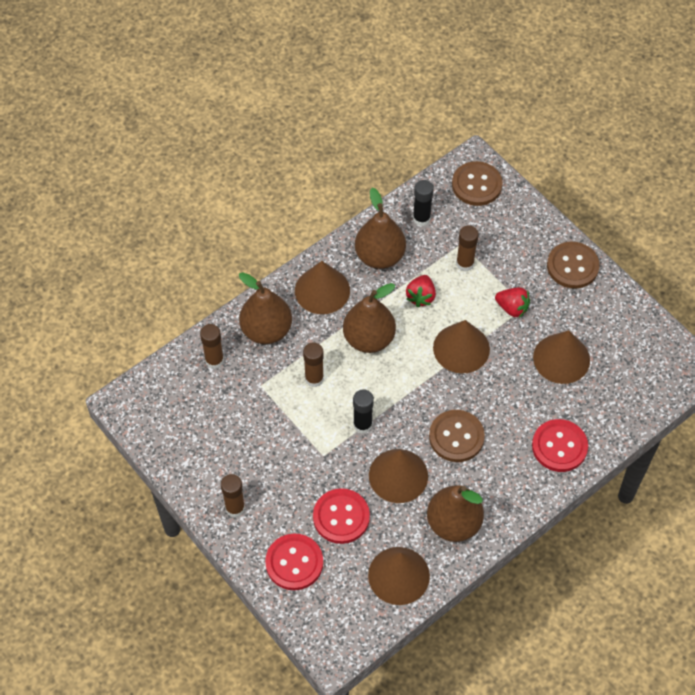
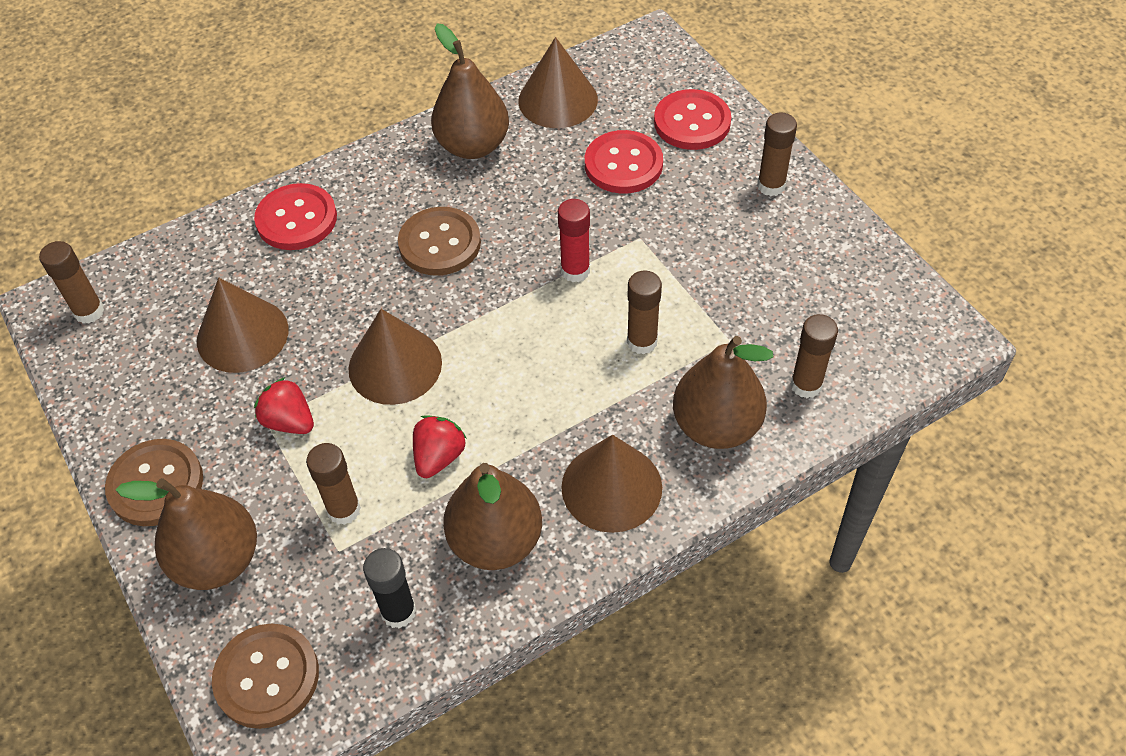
camera: 170 degrees left, 5 degrees down
brown pear [343,283,396,353] -> brown pear moved to [116,478,257,590]
black glue stick [353,389,374,434] -> red glue stick [558,199,590,282]
brown cone [369,449,428,503] -> none
none -> brown glue stick [39,241,104,324]

